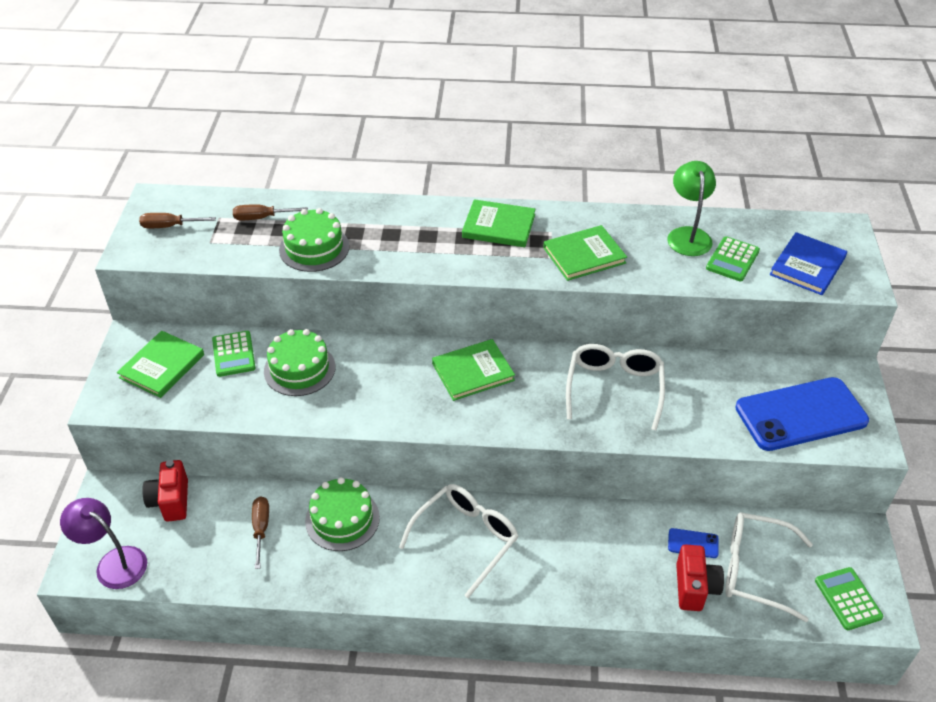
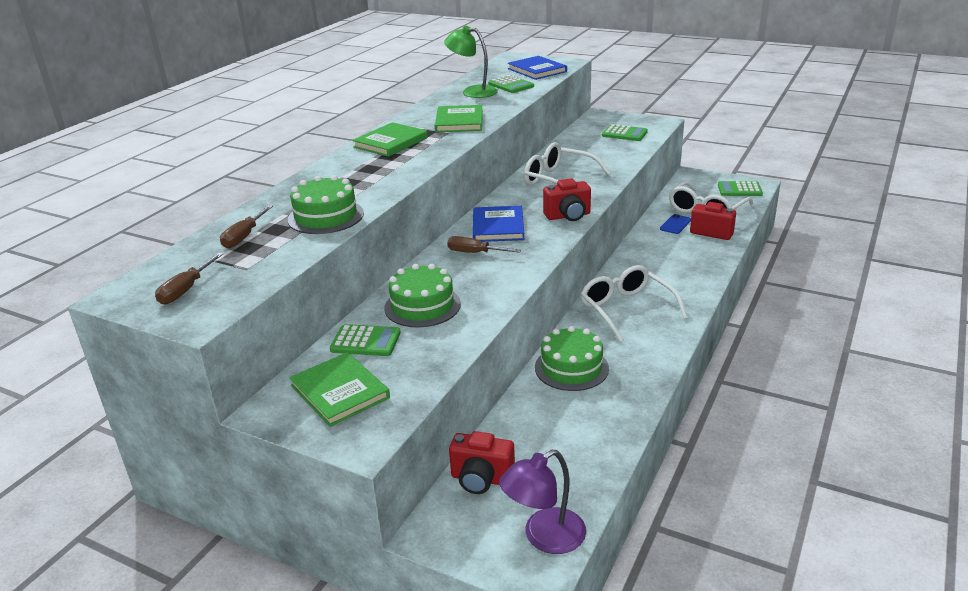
camera: 65 degrees left, 15 degrees down
brown screwdriver [252,496,269,569] -> brown screwdriver moved to [447,236,521,253]
green book [432,339,515,401] -> blue book [473,206,525,242]
blue phone [735,377,869,451] -> green calculator [602,124,648,141]
none -> red camera [543,178,591,221]

